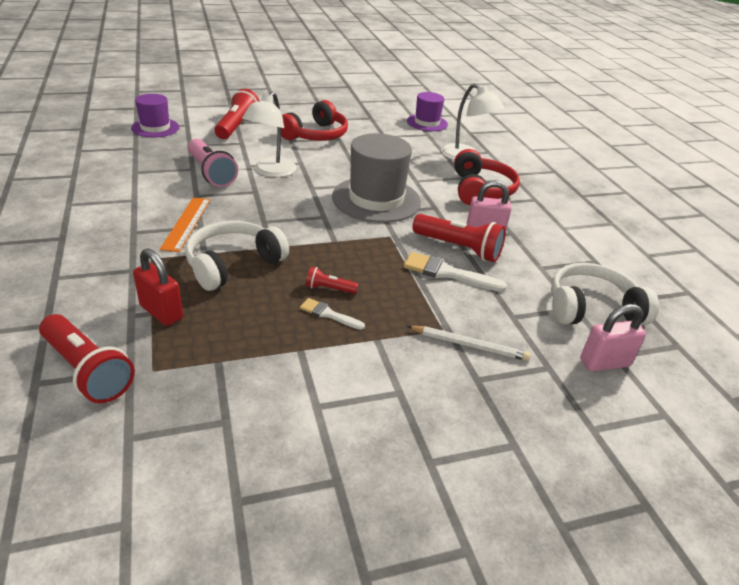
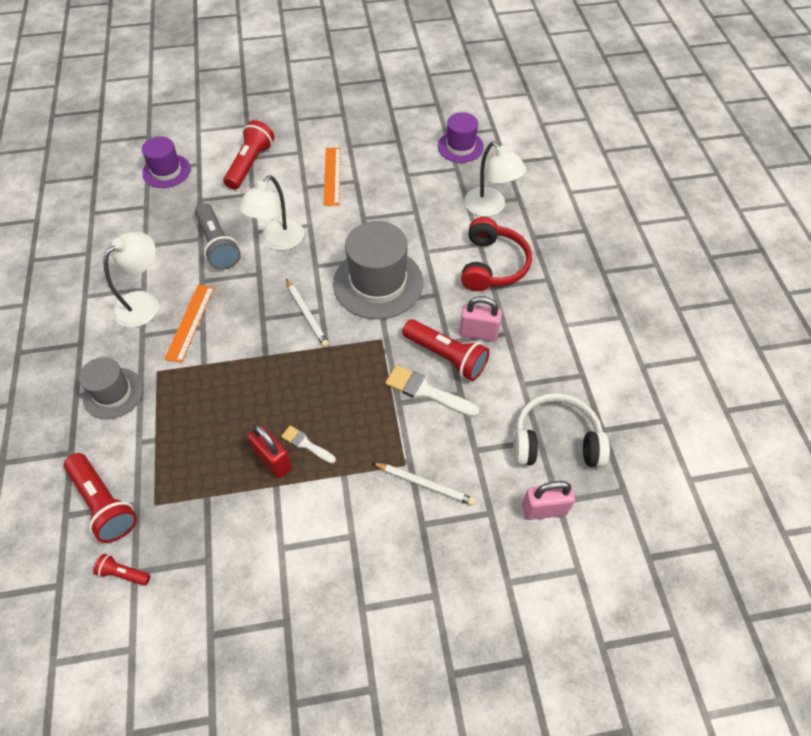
camera: 10 degrees right, 20 degrees up
red padlock [133,248,183,326] -> red padlock moved to [248,424,292,478]
white headphones [185,221,289,291] -> none
pink flashlight [188,139,238,187] -> grey flashlight [195,203,241,270]
red headphones [277,100,348,141] -> orange ruler [324,148,341,206]
red flashlight [306,267,358,294] -> red flashlight moved to [94,554,151,586]
none -> grey hat [79,357,143,419]
none -> white lamp [103,232,159,328]
none -> white pencil [286,279,329,347]

